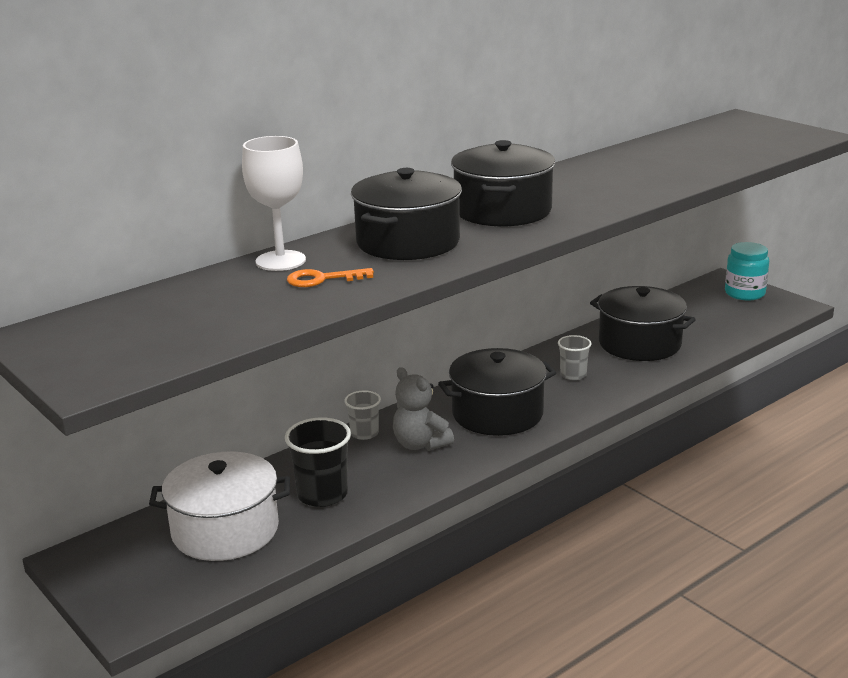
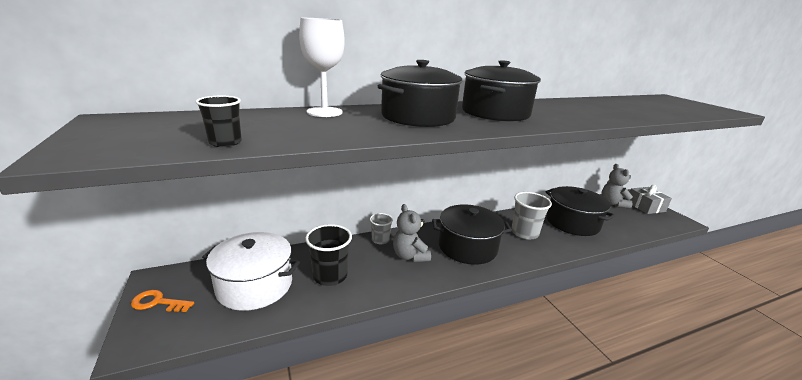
camera: 15 degrees right, 0 degrees up
orange key [287,268,374,287] -> orange key moved to [131,290,194,312]
grey cup [558,335,592,380] -> grey cup [511,192,552,240], size x1.64
turquoise jar [725,242,769,300] -> grey gift [630,185,672,214]
none -> black cup [196,96,242,147]
none -> grey teddy bear [601,164,633,208]

